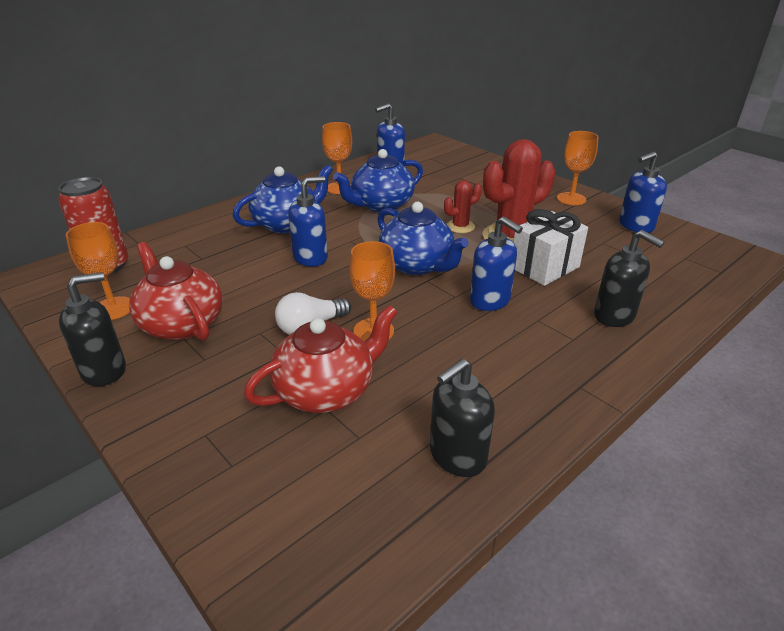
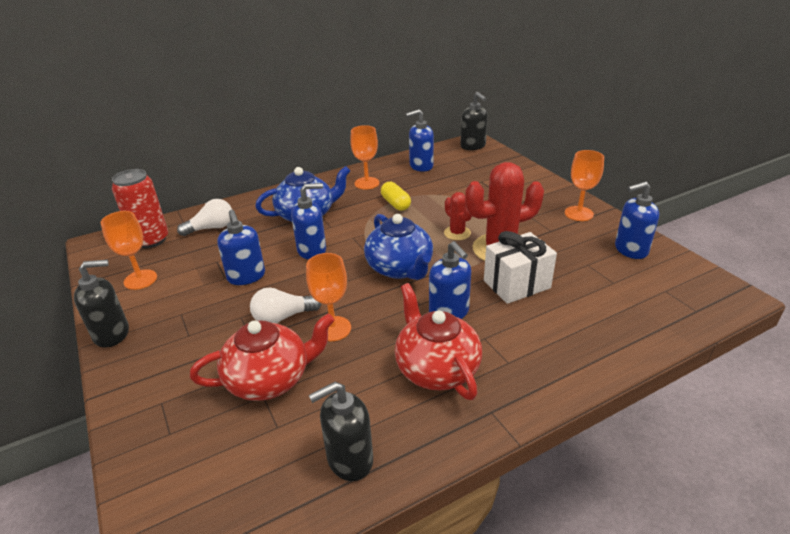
camera: 15 degrees right, 0 degrees up
red teapot [129,242,223,341] -> red teapot moved to [395,283,482,400]
blue teapot [333,149,423,212] -> yellow capsule [381,181,411,211]
red cactus [444,180,482,233] -> red cactus turned 75 degrees clockwise [444,192,472,240]
black soap dispenser [594,230,665,327] -> black soap dispenser moved to [460,92,488,150]
none -> white light bulb [177,199,232,236]
none -> blue soap dispenser [217,210,265,285]

